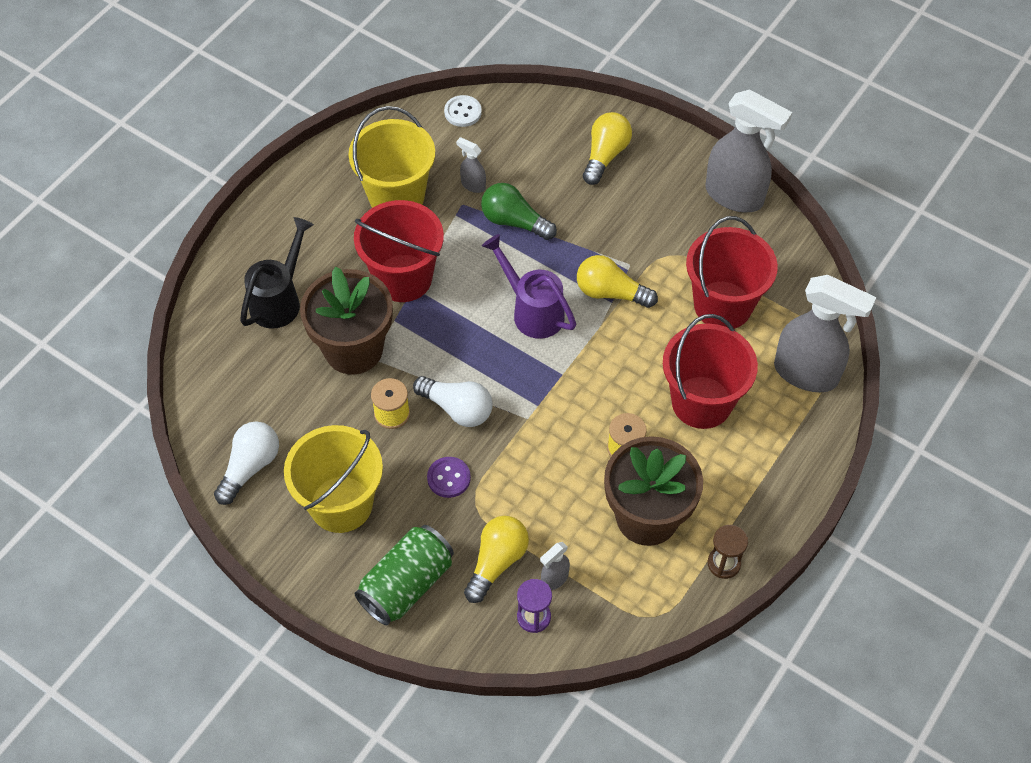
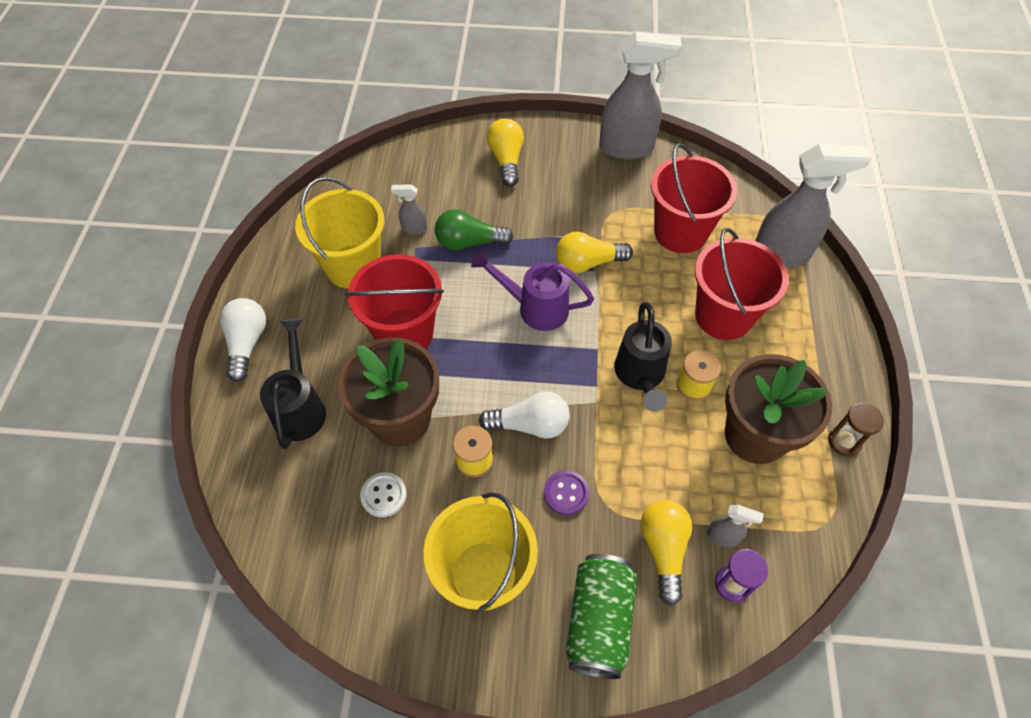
camera: 30 degrees left, 0 degrees up
white light bulb [214,422,279,505] -> white light bulb moved to [220,298,266,382]
white button [444,95,482,127] -> white button moved to [360,472,407,517]
grey spray bottle [540,542,570,590] -> grey spray bottle turned 90 degrees counterclockwise [707,505,764,547]
none -> black watering can [614,302,672,412]

